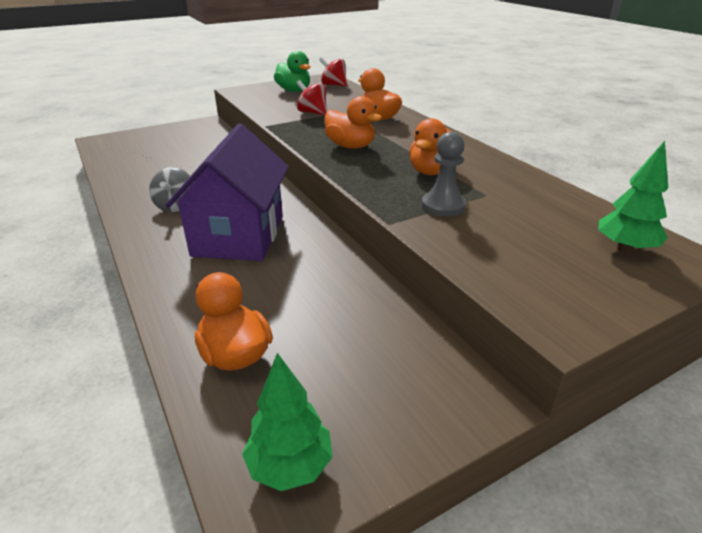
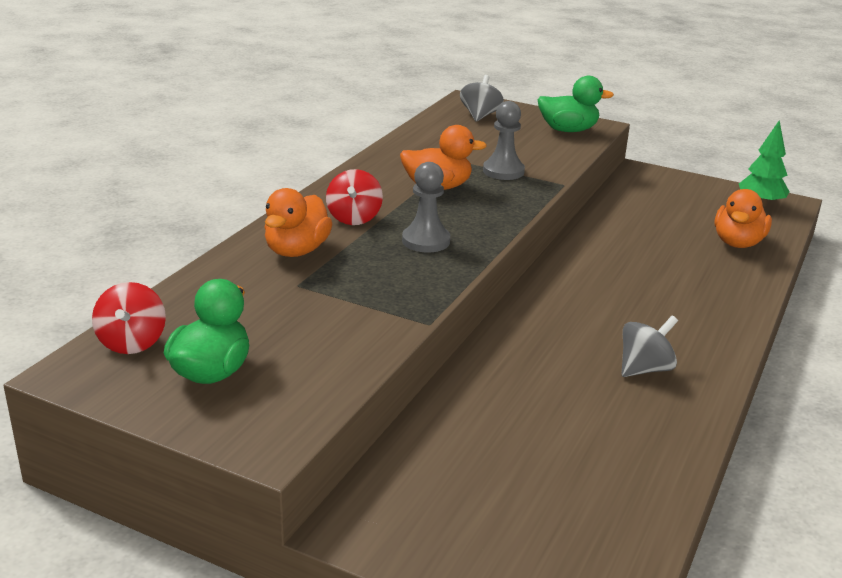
camera: 125 degrees left, 5 degrees down
purple house [165,124,289,261] -> none
red spinning top [297,80,327,115] -> red spinning top moved to [326,169,383,225]
orange duck [324,96,382,149] -> grey pawn [402,162,450,253]
green tree [598,141,668,253] -> grey spinning top [460,75,504,122]
none -> green duck [538,76,614,132]

